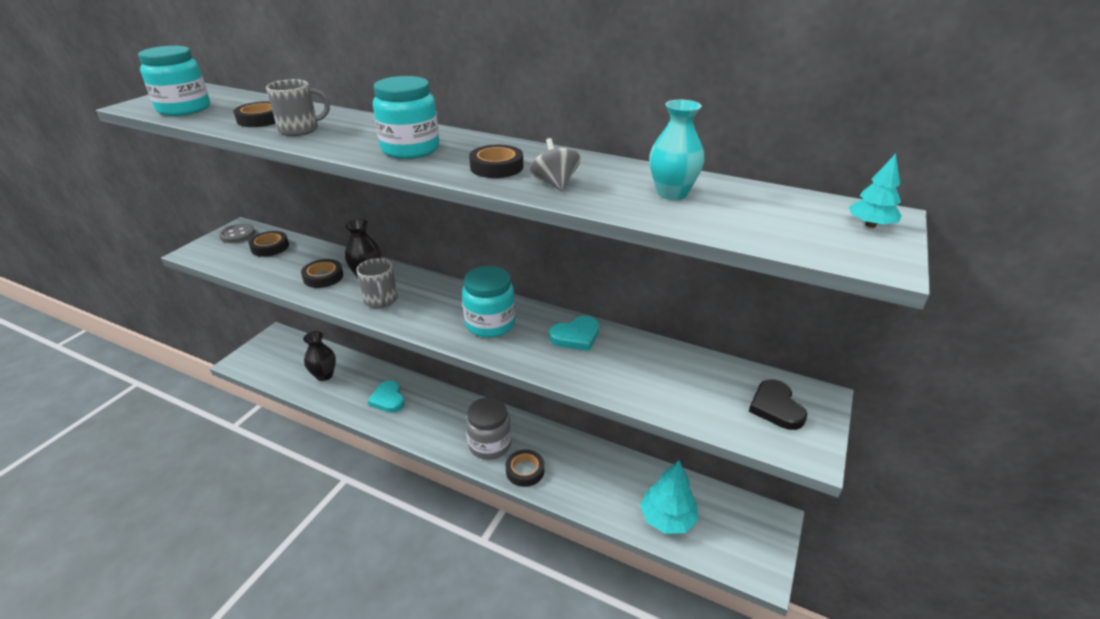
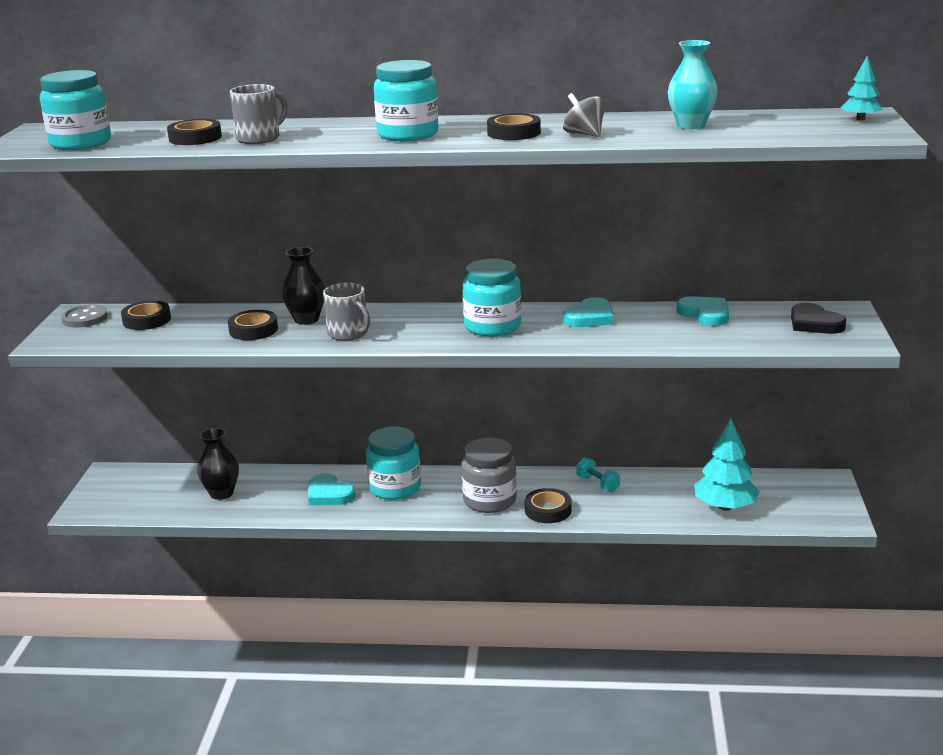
camera: 20 degrees left, 10 degrees down
none -> turquoise jar [366,426,421,500]
none -> turquoise dumbbell [576,457,620,492]
none -> turquoise heart [676,296,729,326]

